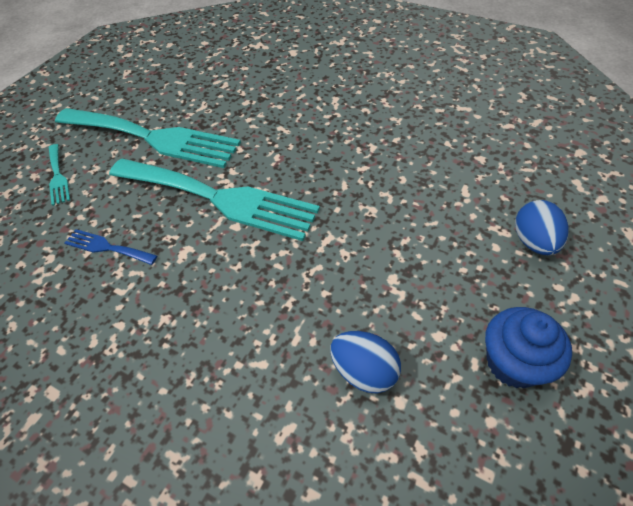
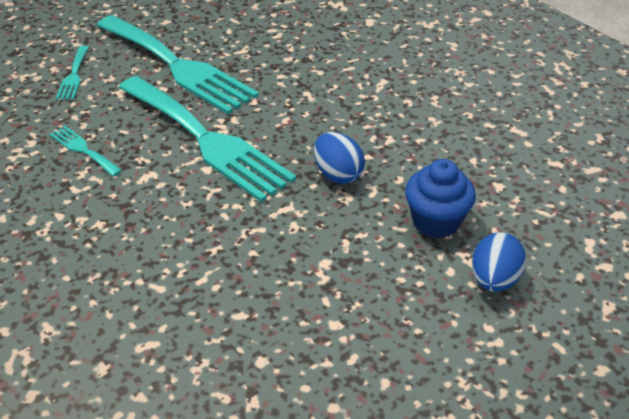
camera: 20 degrees right, 10 degrees down
blue fork [65,229,157,265] -> turquoise fork [50,126,122,177]
blue egg [330,331,401,394] -> blue egg moved to [314,132,365,184]
blue cupcake [485,307,572,388] -> blue cupcake moved to [405,159,476,238]

